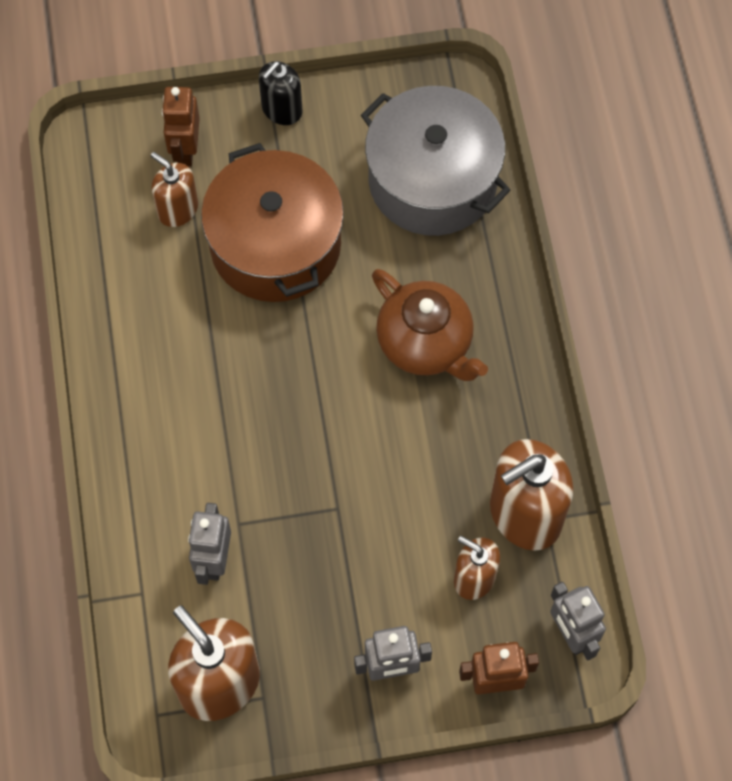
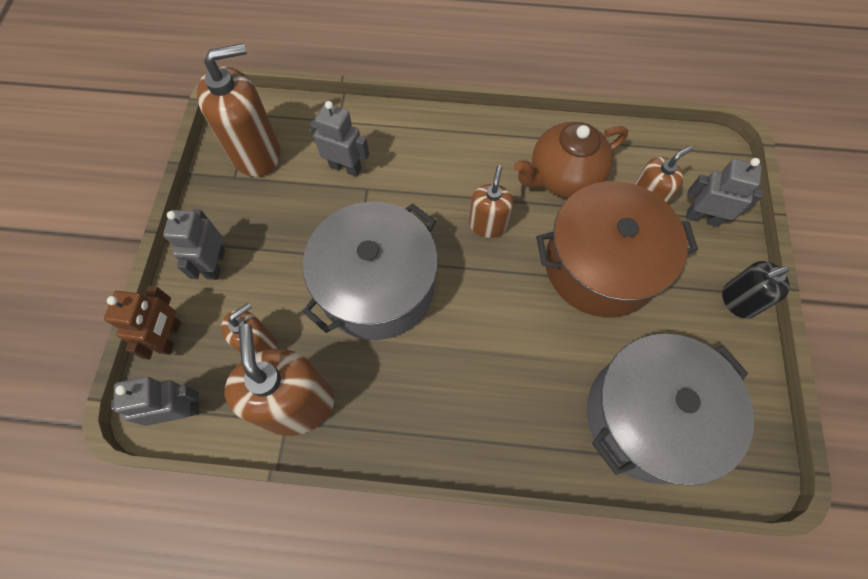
camera: 105 degrees right, 0 degrees up
brown robot [162,87,200,166] -> grey robot [686,158,763,227]
black soap dispenser [259,61,302,125] -> black soap dispenser turned 75 degrees counterclockwise [722,261,790,319]
brown teapot [372,269,488,381] -> brown teapot moved to [514,122,628,198]
none -> grey pot [303,202,438,340]
none -> brown soap dispenser [469,165,513,238]

